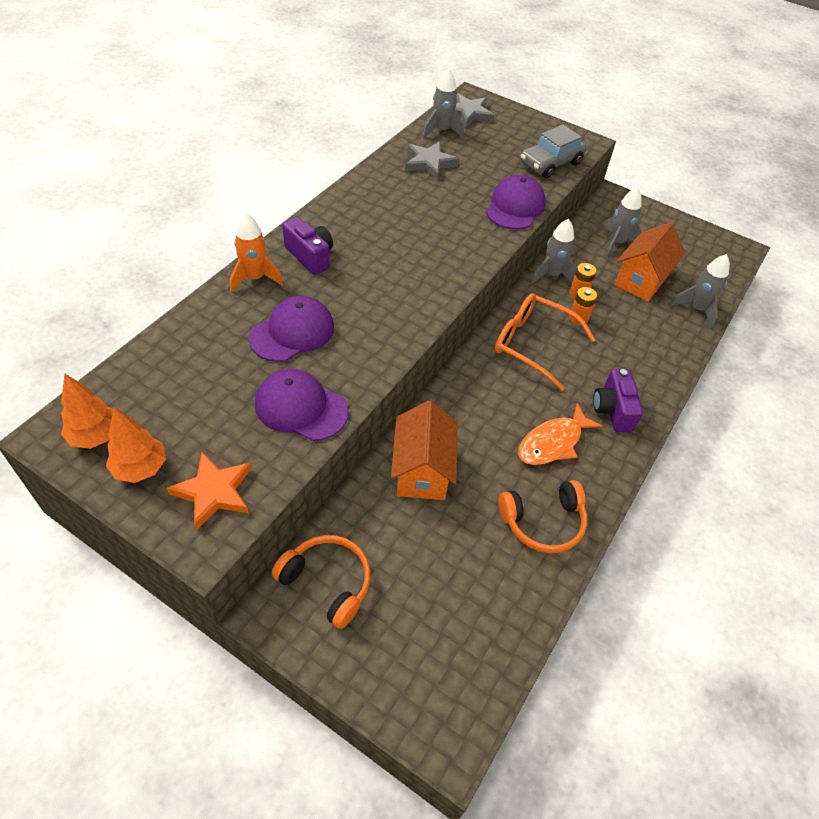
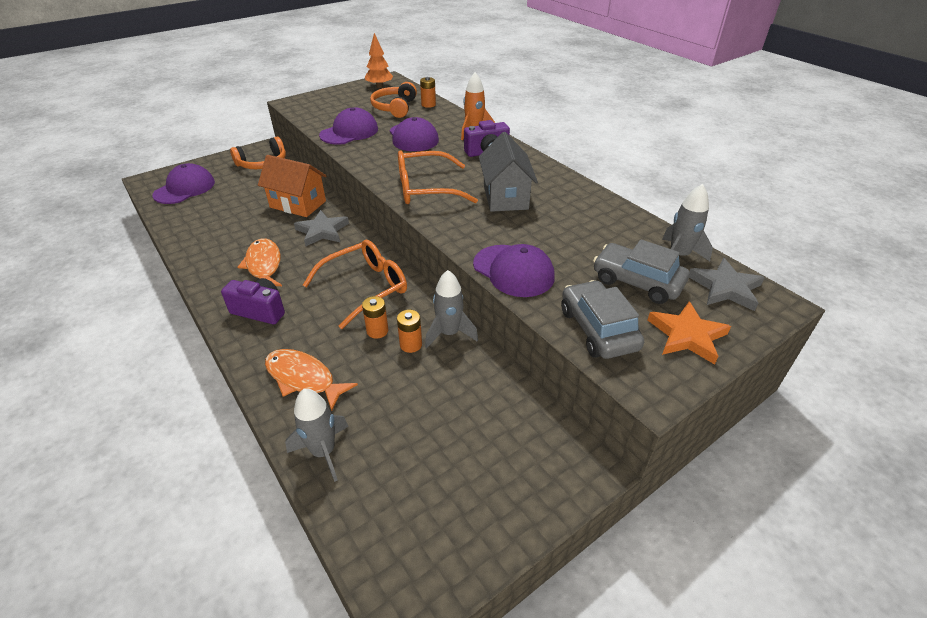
camera: 115 degrees right, 10 degrees down
orange tree [106,408,166,483] -> none
orange star [167,452,251,530] -> orange star moved to [648,301,731,365]
grey star [405,141,459,180] -> grey star moved to [294,210,349,246]
orange headphones [498,480,587,553] -> orange headphones moved to [370,82,417,118]
grey rocket [602,187,642,256] -> none
orange house [614,222,685,302] -> none
none -> purple cap [152,163,215,204]
none -> orange fish [265,349,358,411]
none -> orange glasses [398,150,478,204]
none -> orange battery [420,77,436,108]
none -> grey house [479,132,538,212]
none -> grey car [593,239,690,304]

